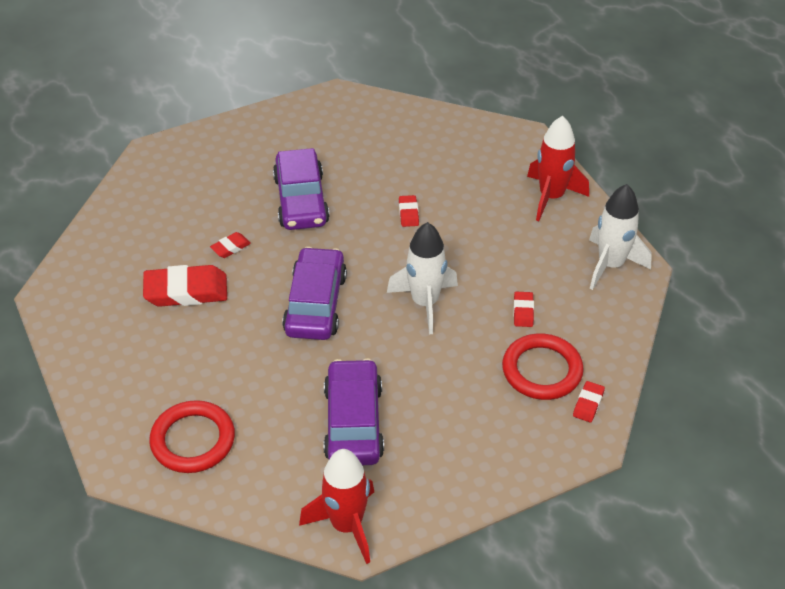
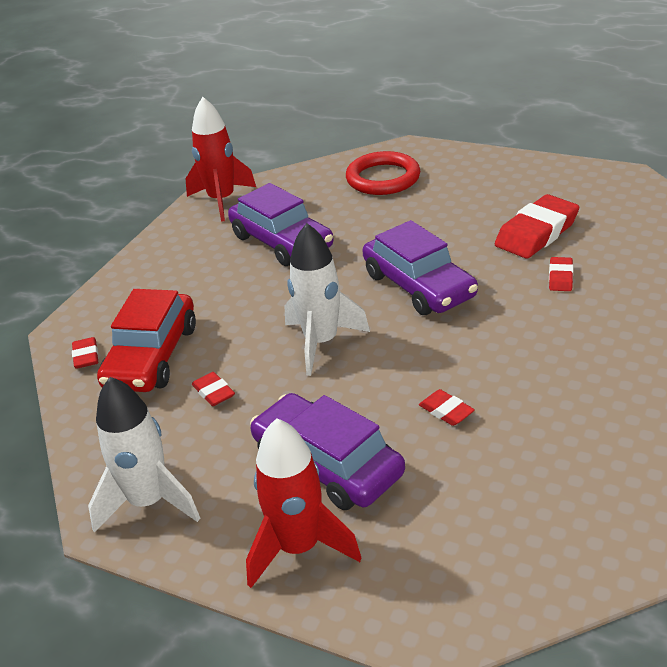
camera: 145 degrees right, 10 degrees down
purple car [273,148,330,230] -> purple car moved to [250,393,405,510]
red ring [502,333,584,400] -> red car [97,289,196,392]

